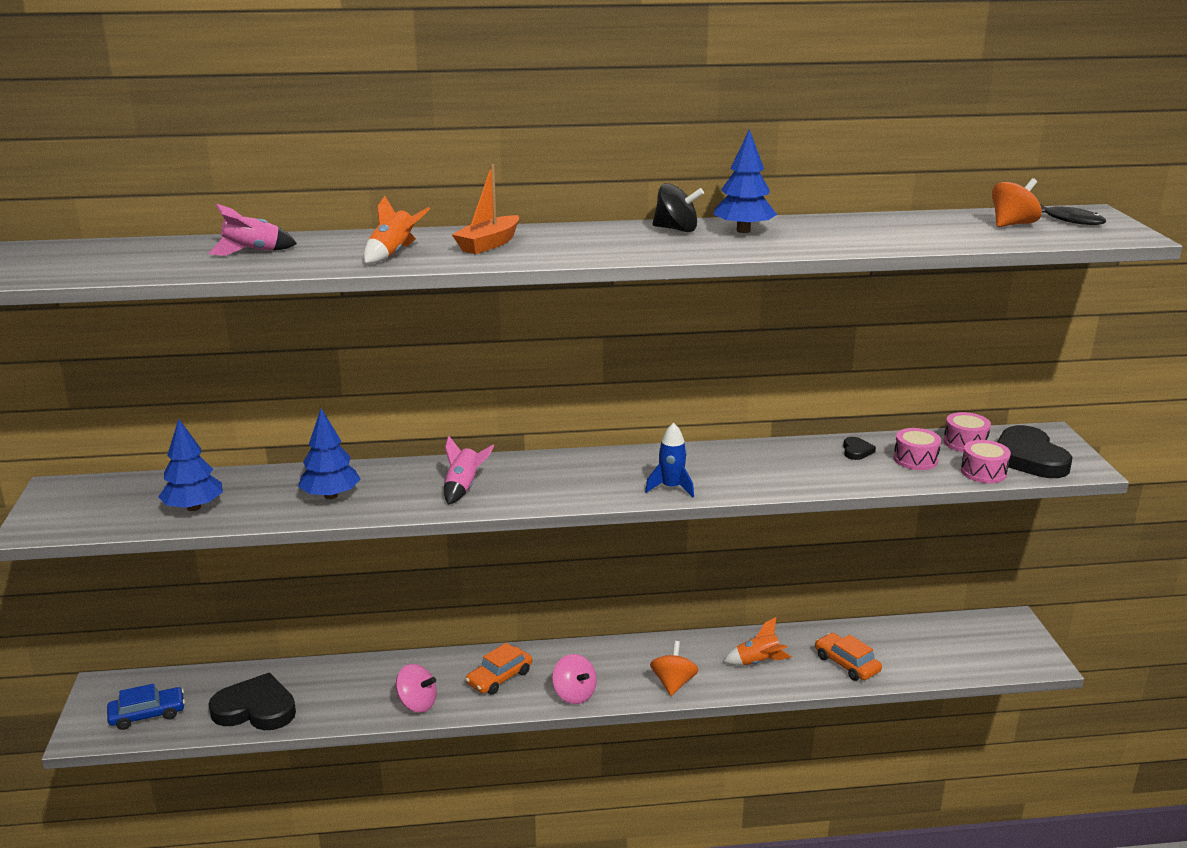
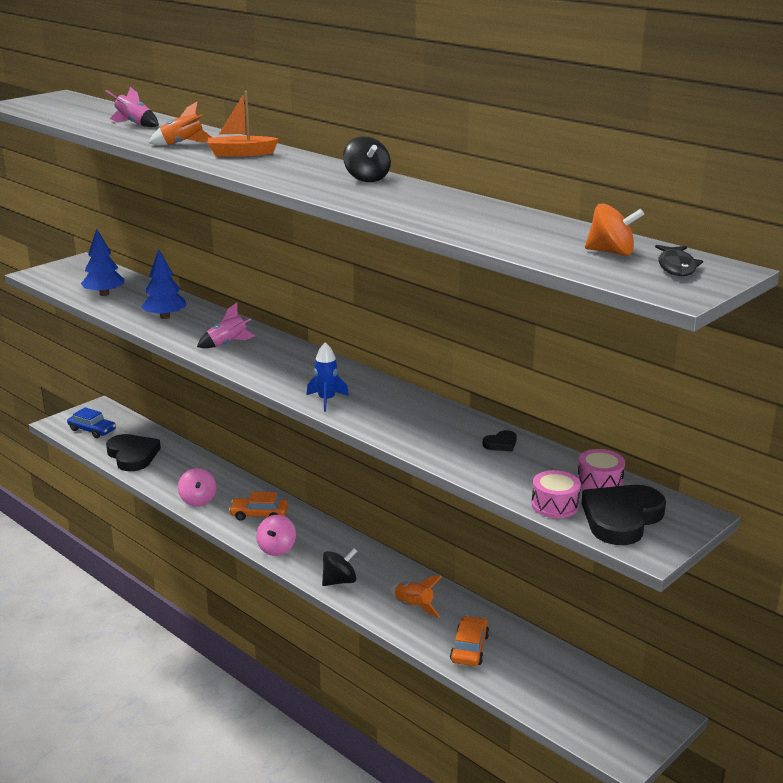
camera: 50 degrees right, 0 degrees up
orange spinning top [650,641,698,696] -> black spinning top [322,548,357,586]
blue tree [713,129,777,233] -> none
pink drum [893,428,941,470] -> none

